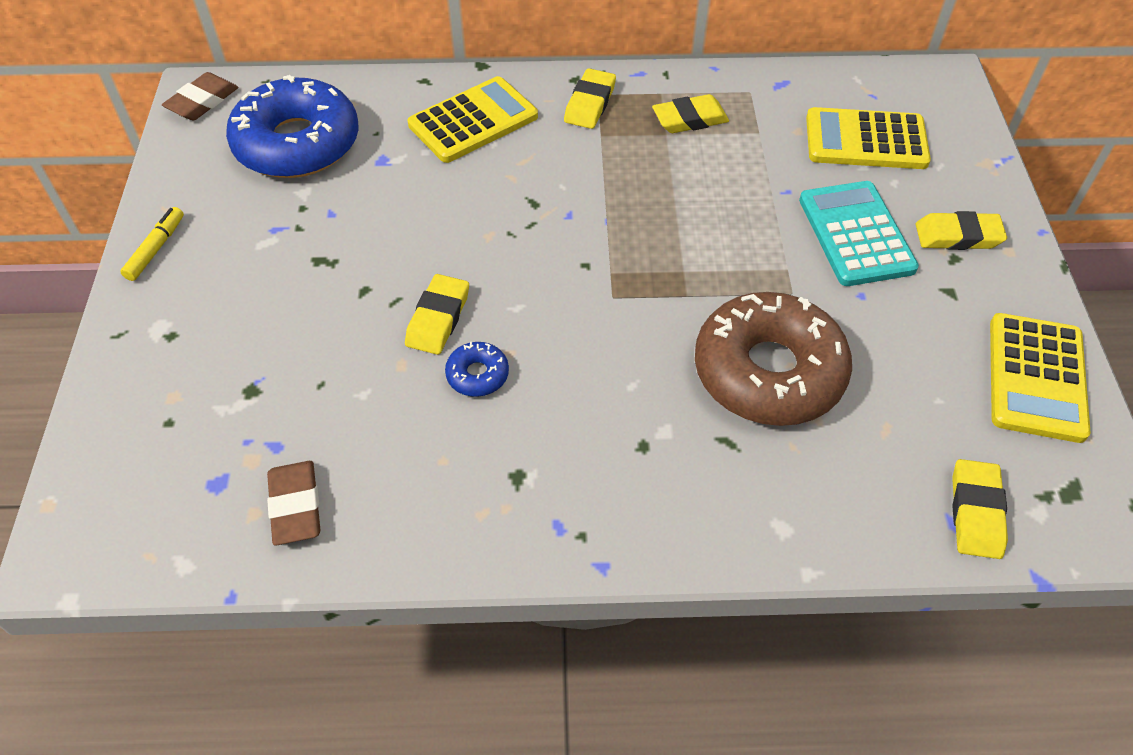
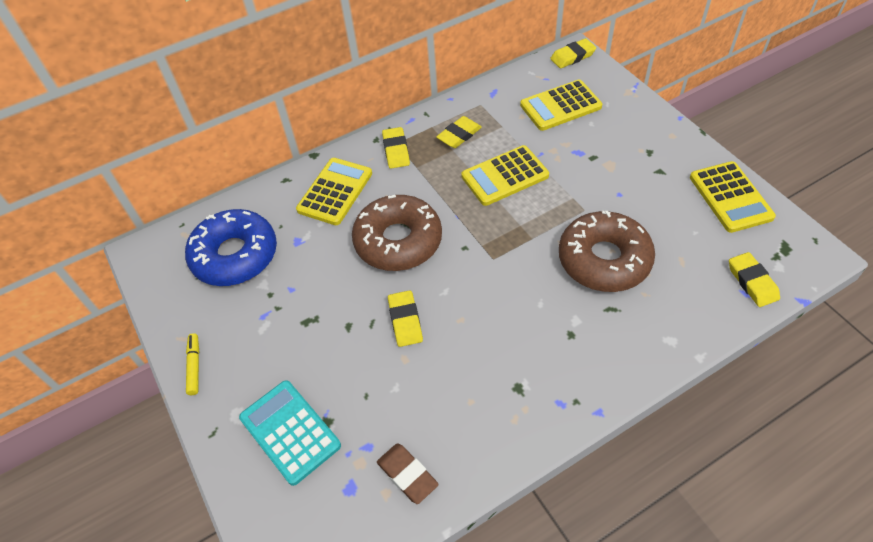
camera: 25 degrees left, 0 degrees up
brown eraser [162,72,238,120] -> none
blue donut [445,342,509,397] -> none
turquoise calculator [799,181,919,286] -> turquoise calculator moved to [239,380,341,486]
yellow eraser [916,211,1007,250] -> yellow eraser moved to [550,38,596,68]
none -> brown donut [352,195,442,271]
none -> yellow calculator [461,145,549,206]

